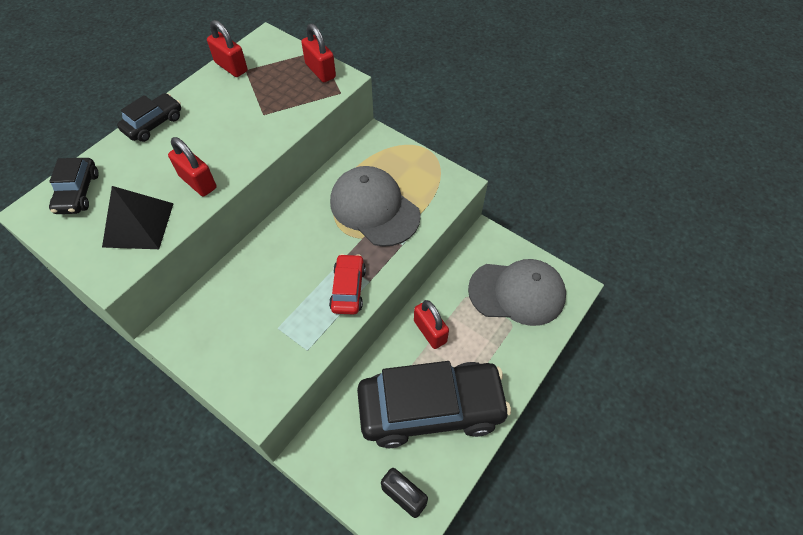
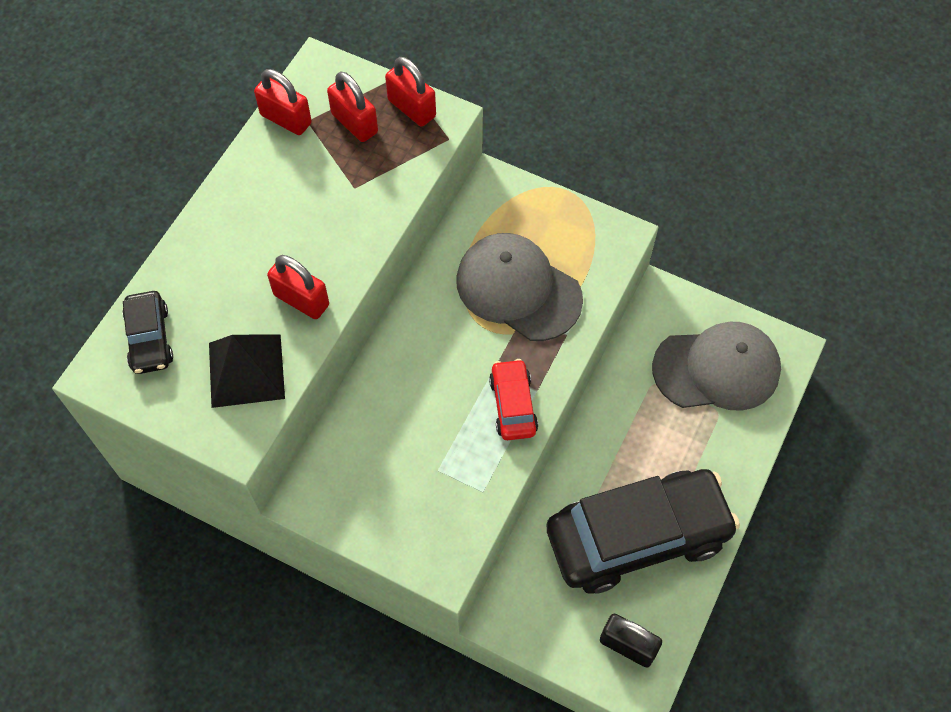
camera: 10 degrees left, 5 degrees up
black car [117,93,181,142] -> none
red padlock [414,300,449,349] -> red padlock moved to [327,71,378,142]

